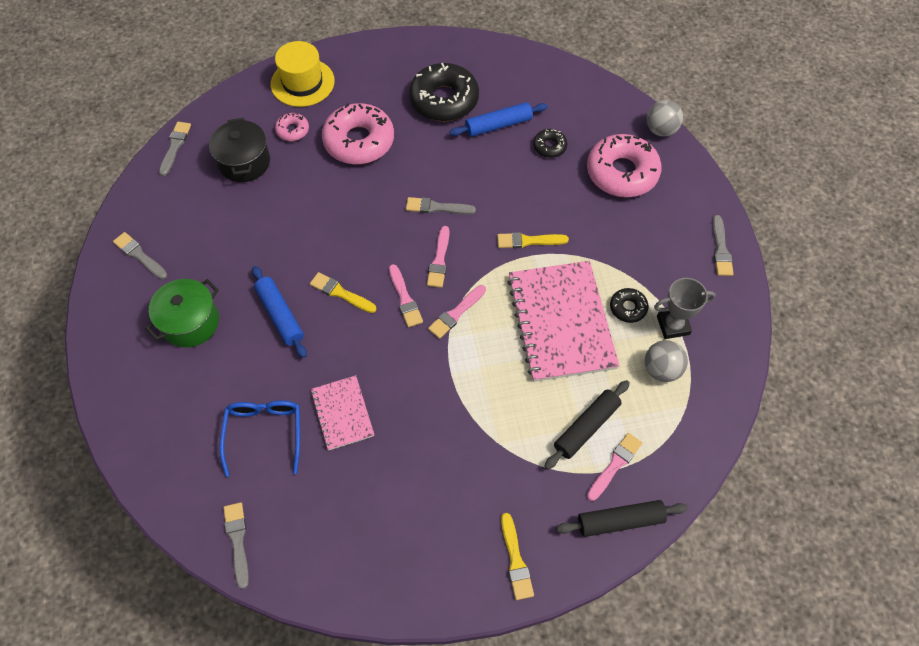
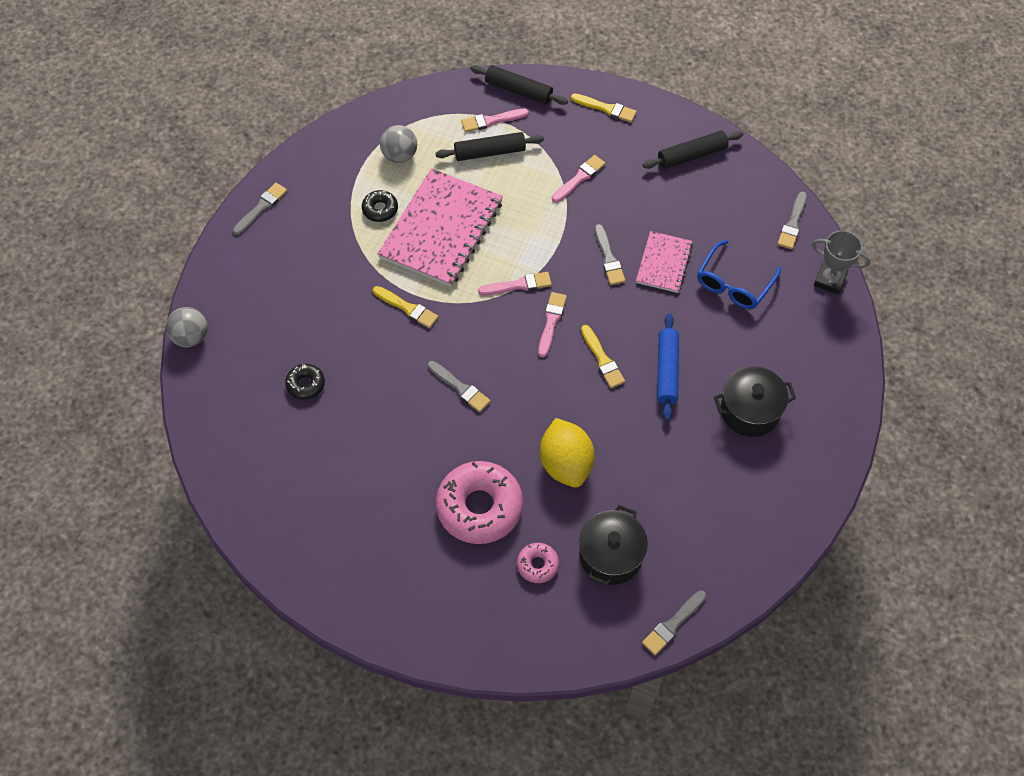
camera: 145 degrees left, 0 degrees up
grey brush [113,232,167,279] -> grey brush moved to [595,224,625,285]
green pot [145,279,219,347] -> black pot [714,366,796,437]
yellow hat [271,41,335,107] -> none
black donut [409,63,479,121] -> none
pink brush [427,226,449,288] -> pink brush moved to [552,155,605,203]
blue rolling pin [449,102,548,137] -> none
yellow brush [501,513,534,600] -> yellow brush turned 90 degrees clockwise [571,93,637,123]
pink donut [587,134,662,197] -> none
grey trophy [654,278,716,339] -> grey trophy moved to [812,230,870,295]
none -> yellow lemon [540,418,595,488]
none -> black rolling pin [643,131,743,169]

